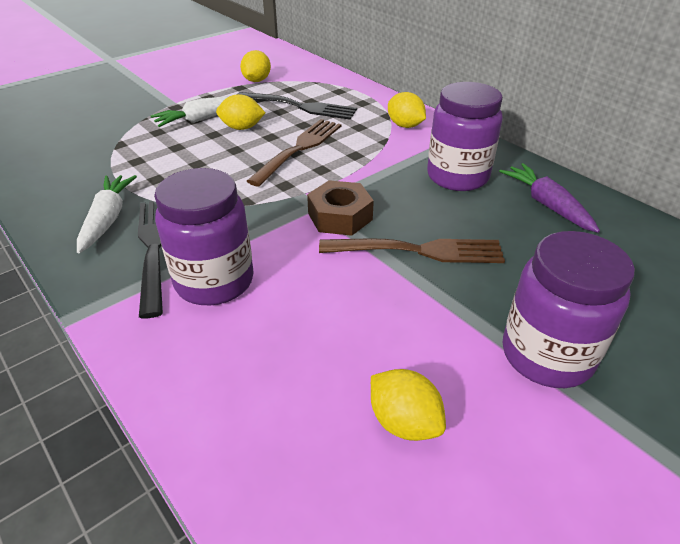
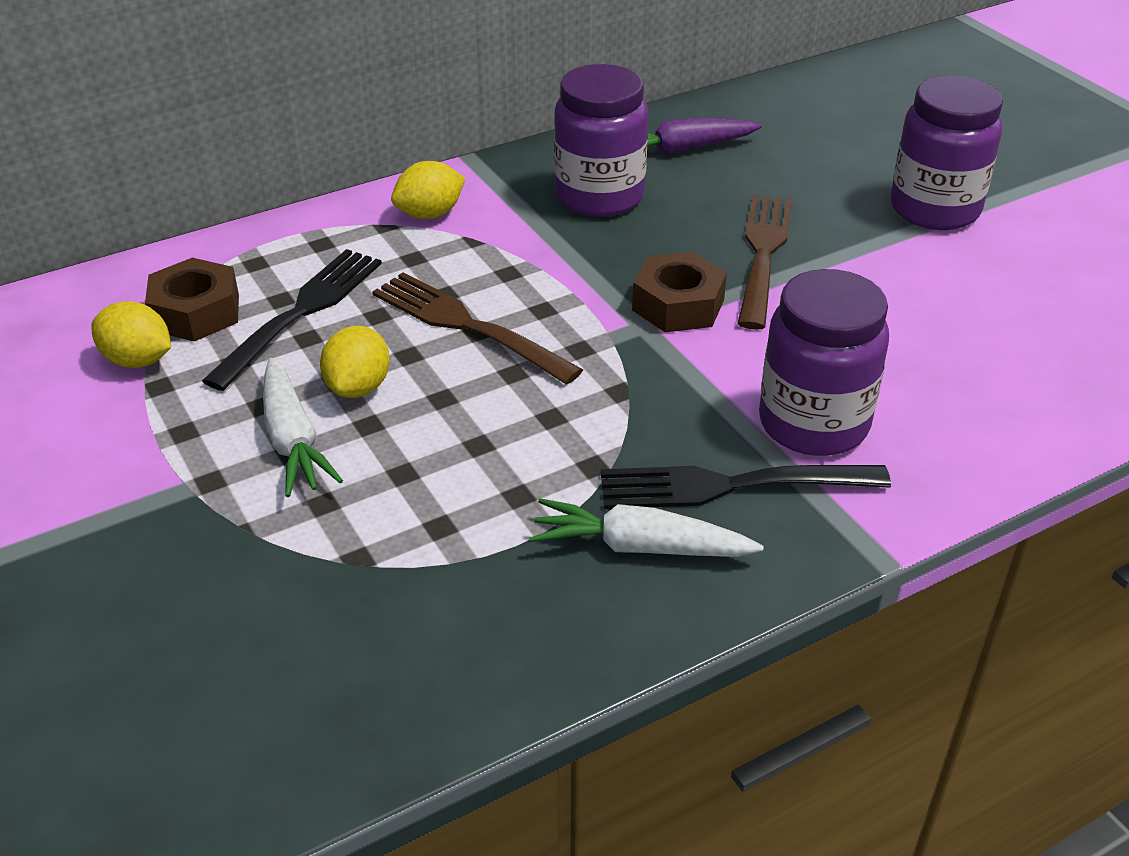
camera: 80 degrees left, 0 degrees up
yellow lemon [371,369,446,441] -> none
none -> brown nut [145,258,239,342]

